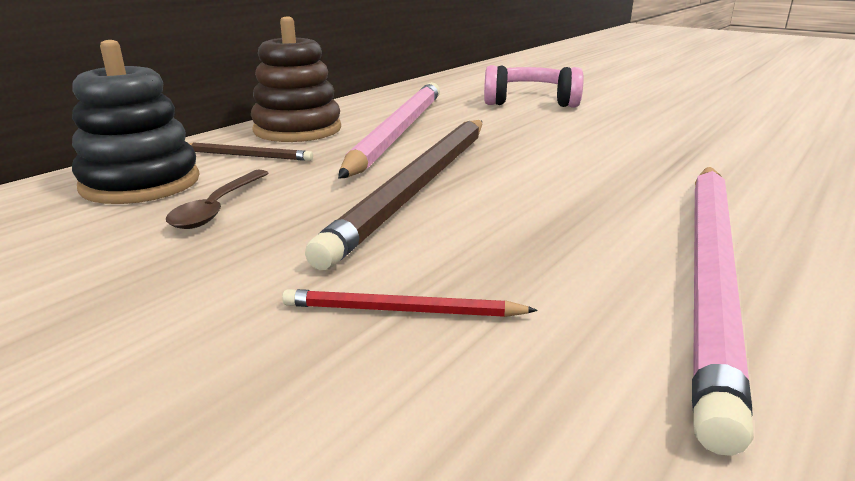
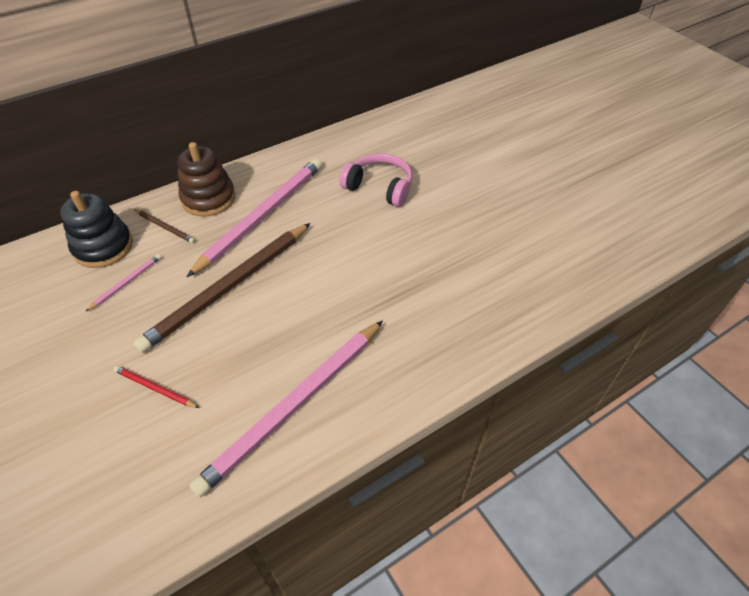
camera: 20 degrees right, 25 degrees up
brown spoon [166,170,269,229] -> pink pencil [85,254,162,312]

